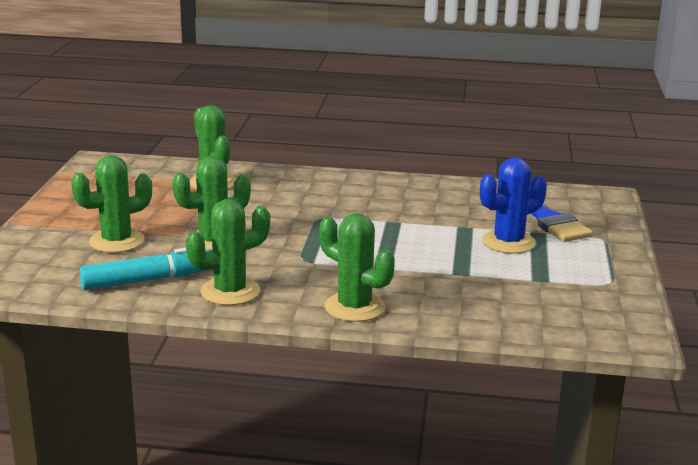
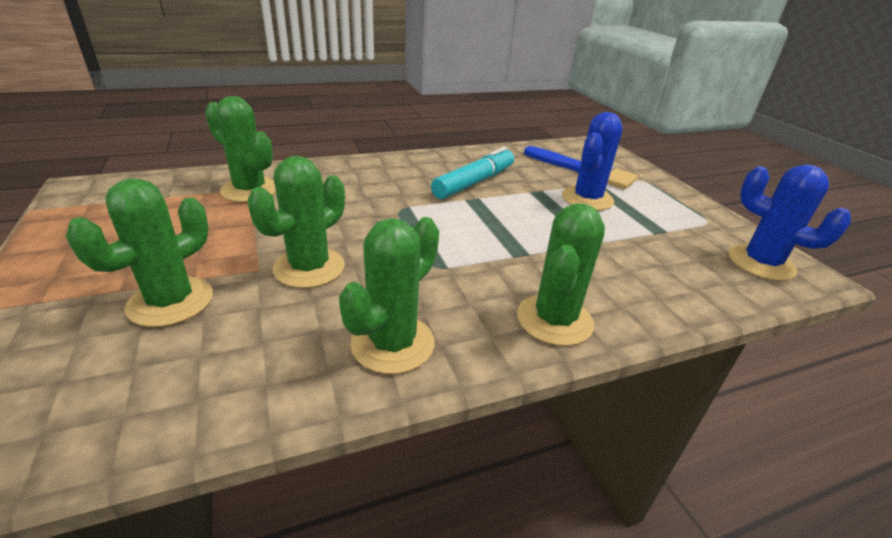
camera: 30 degrees left, 10 degrees up
turquoise marker [80,247,213,290] -> turquoise marker moved to [431,147,514,199]
green cactus [319,213,395,322] -> green cactus turned 75 degrees counterclockwise [517,203,605,346]
none -> blue cactus [728,164,851,281]

